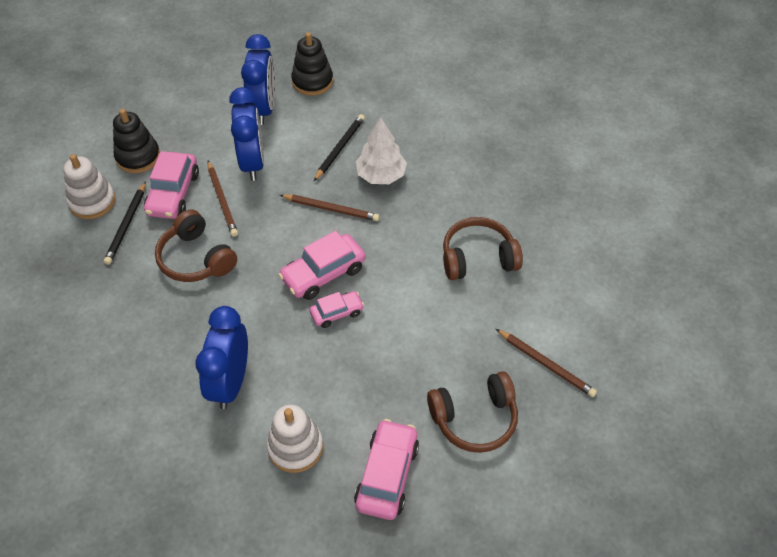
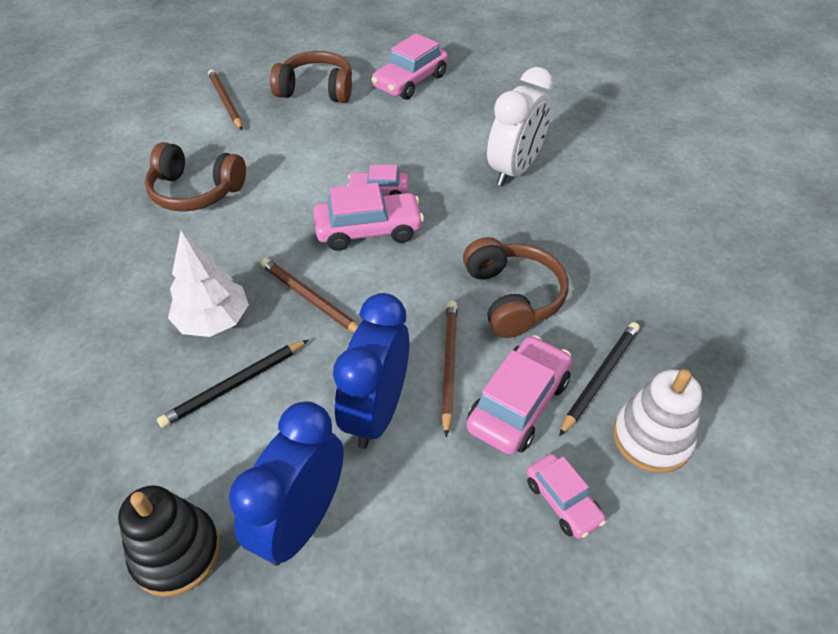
camera: 155 degrees left, 5 degrees down
black stacking toy [113,109,160,173] -> pink car [527,454,606,539]
blue clock [195,306,248,409] -> white clock [487,67,554,186]
white stacking toy [267,405,323,473] -> none

